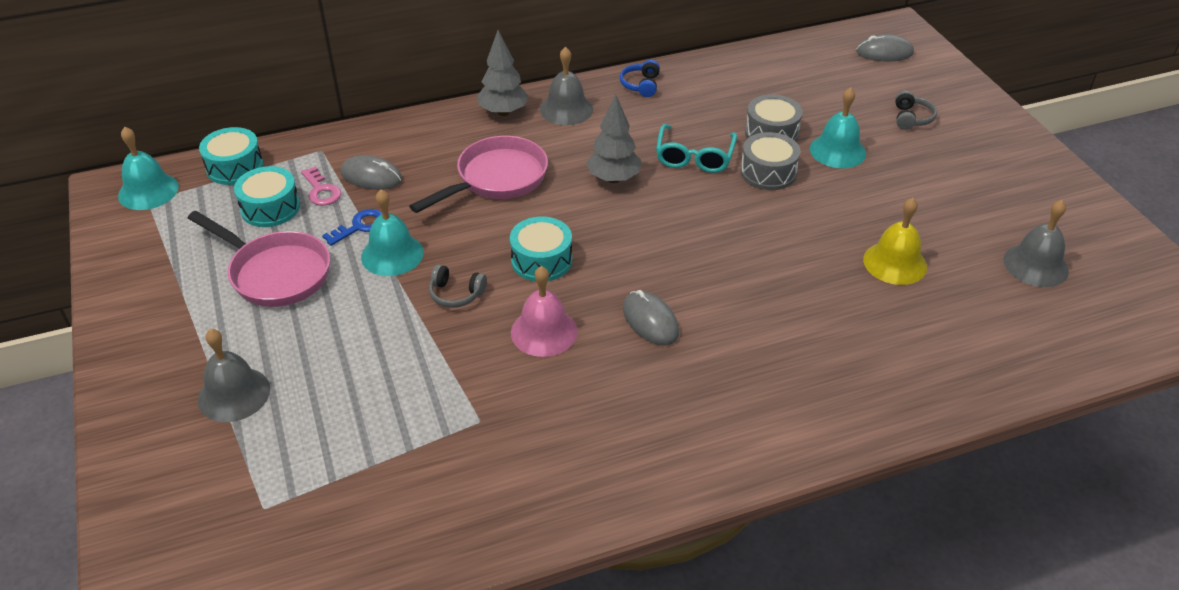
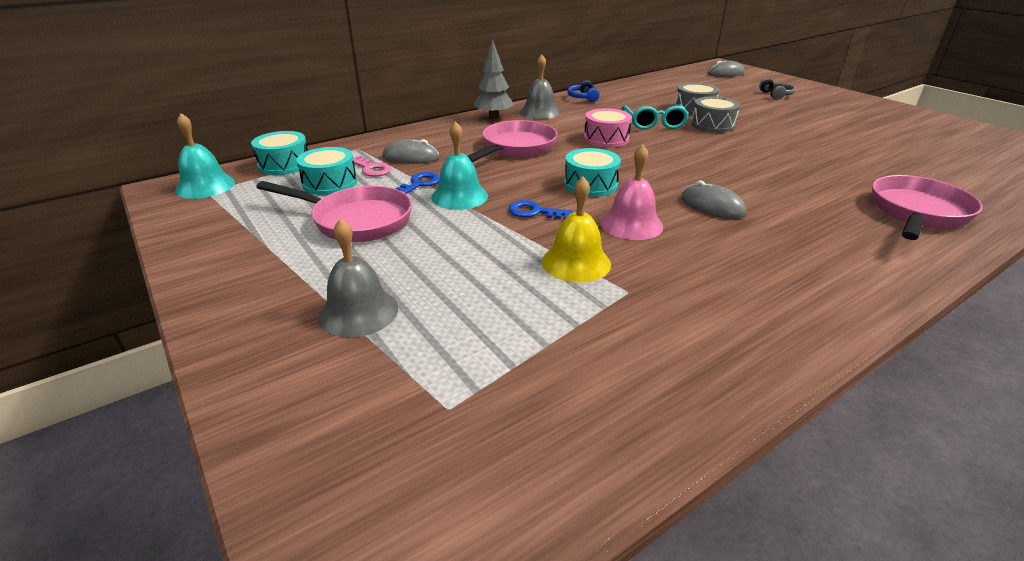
camera: 15 degrees left, 10 degrees down
grey headphones [429,264,487,308] -> blue key [509,200,573,219]
grey tree [586,94,641,183] -> pink drum [584,108,632,147]
turquoise bell [810,87,866,168] -> none
yellow bell [863,198,927,285] -> yellow bell moved to [542,176,611,283]
grey bell [1003,200,1069,287] -> none
none -> pink pan [872,175,983,240]

